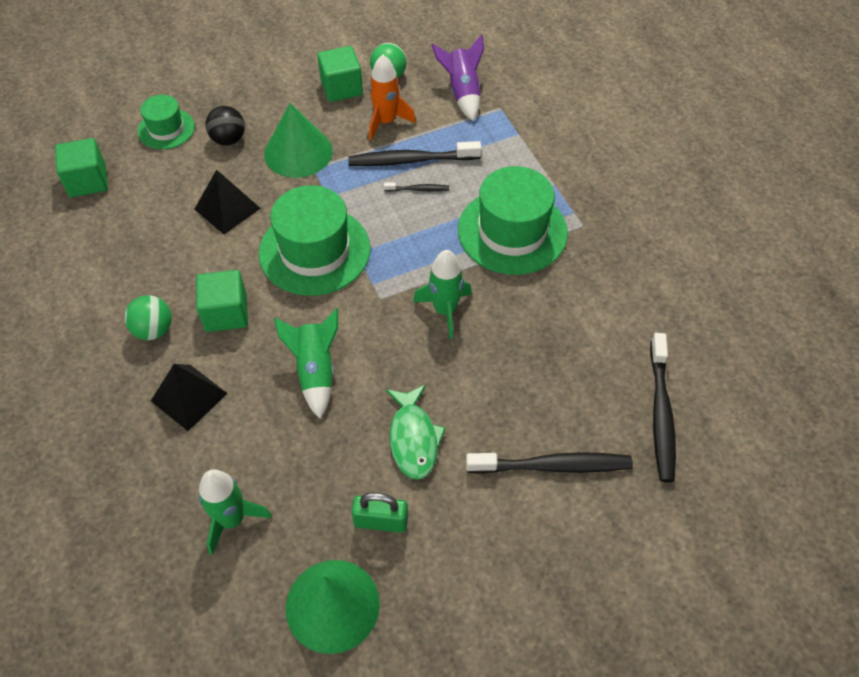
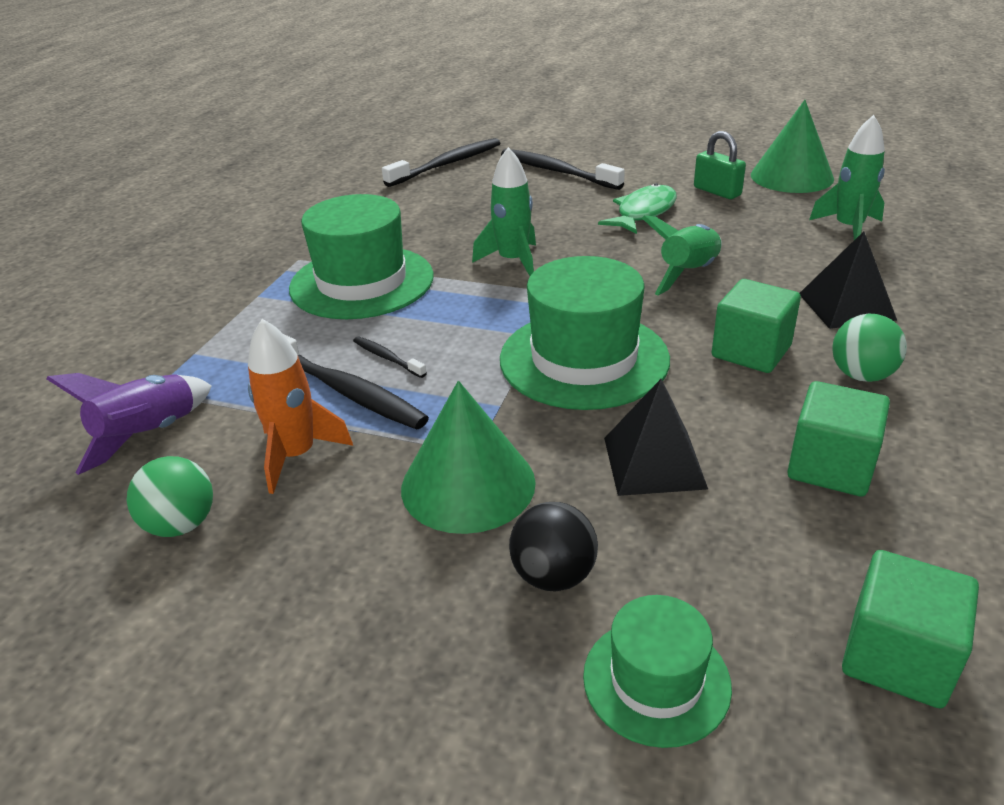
camera: 135 degrees left, 20 degrees down
green cube [317,46,363,102] -> green cube moved to [787,381,890,497]

